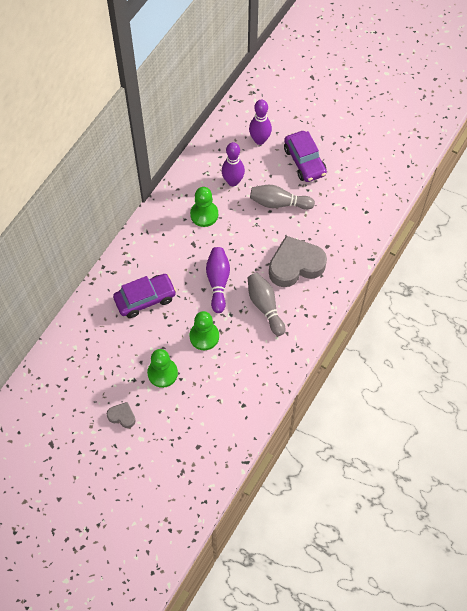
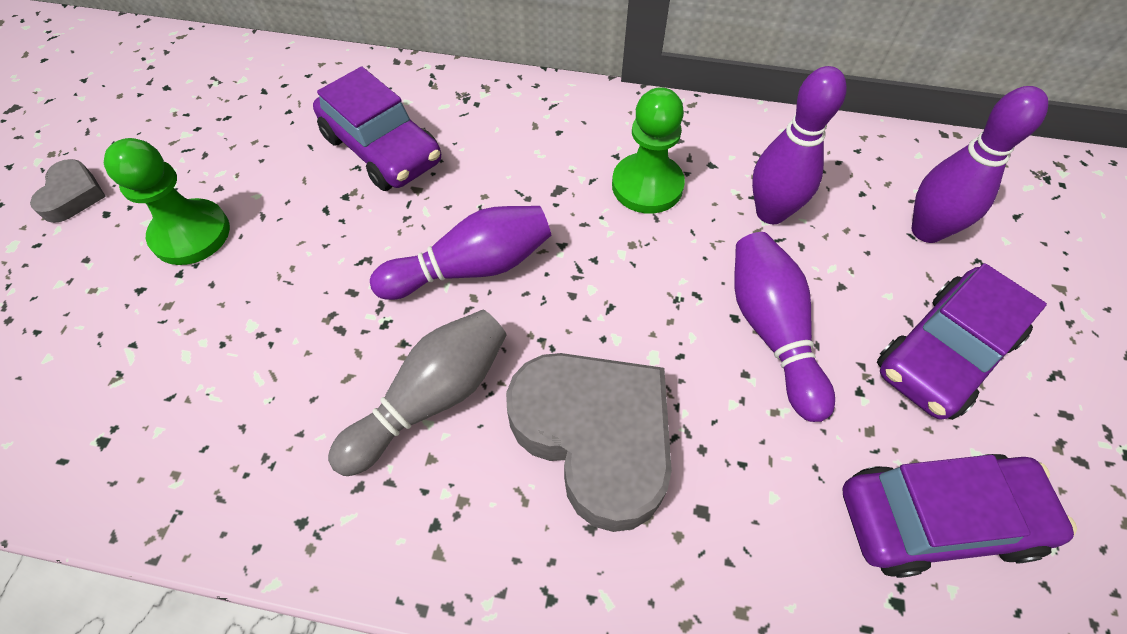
camera: 70 degrees right, 5 degrees down
green pawn [189,311,219,350] -> none
grey bowling pin [250,185,315,210] -> purple bowling pin [734,232,835,422]
none -> purple car [842,454,1077,578]

